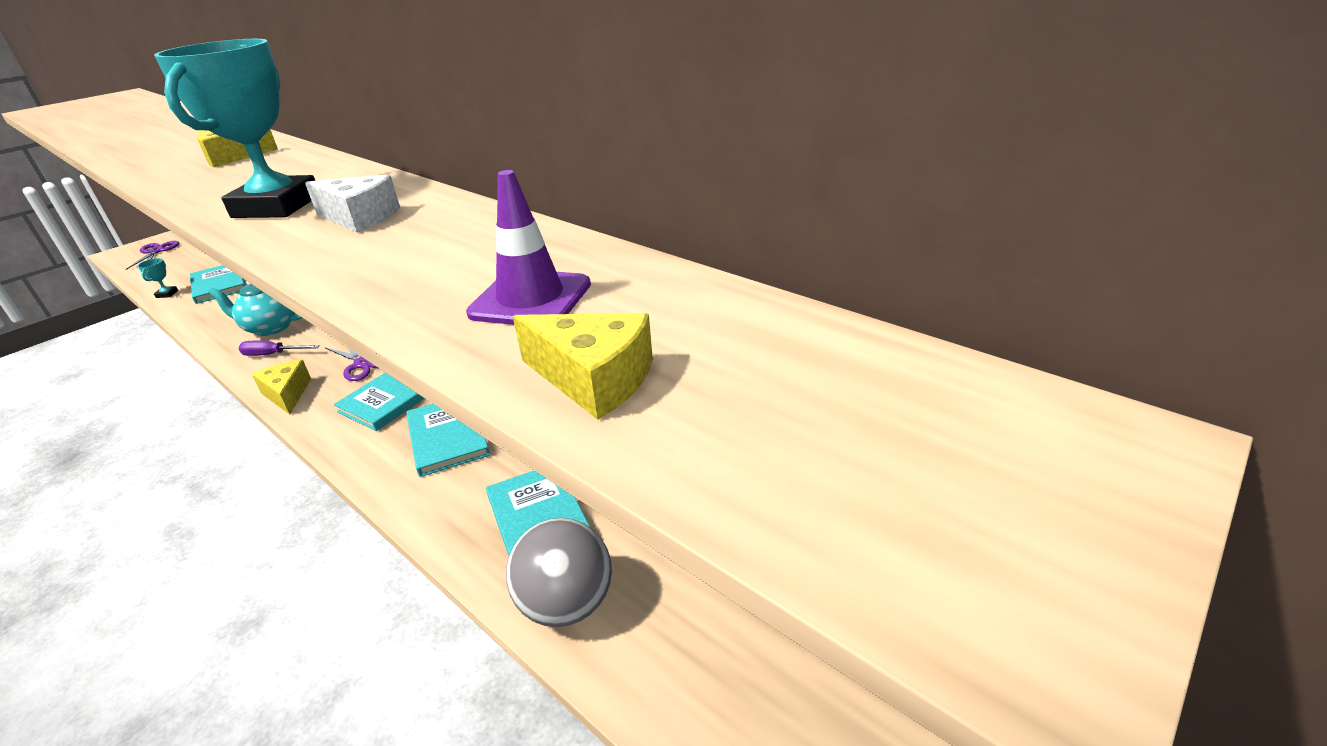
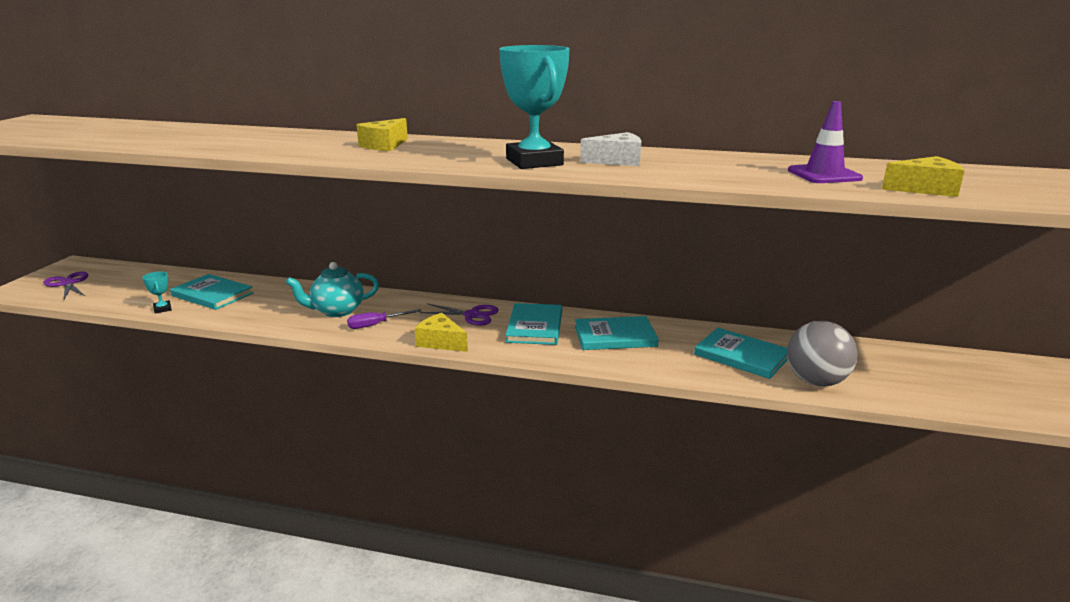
camera: 30 degrees left, 10 degrees down
turquoise book [406,404,490,477] -> turquoise book turned 45 degrees counterclockwise [575,316,659,350]

